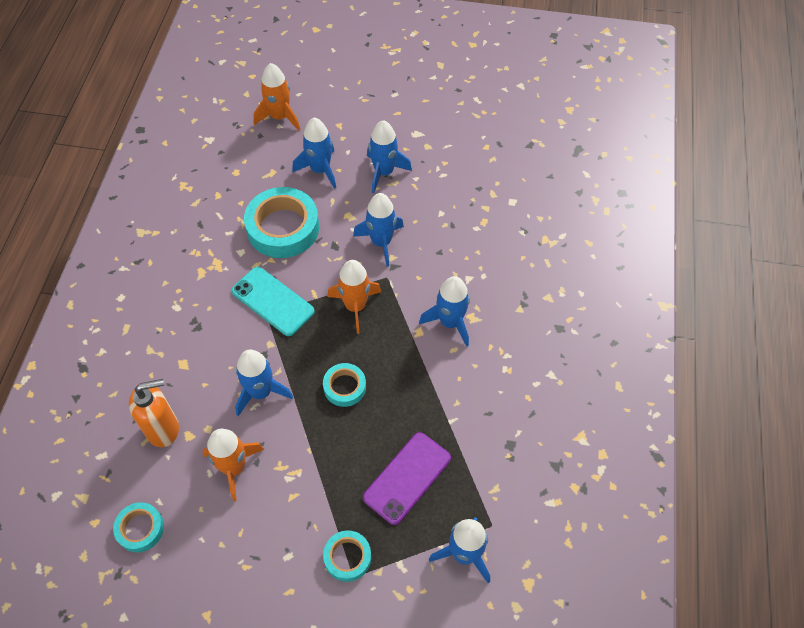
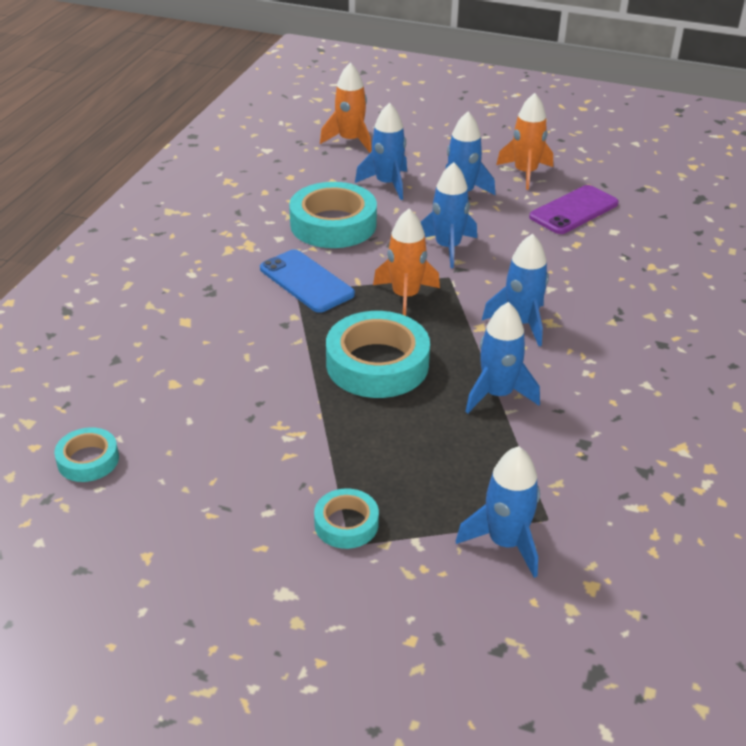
camera: 10 degrees right, 20 degrees down
orange soap dispenser [129,379,179,447] -> none
orange rocket [202,429,264,501] -> orange rocket moved to [496,93,553,190]
turquoise phone [231,267,315,336] -> blue phone [260,249,355,313]
blue rocket [235,349,293,416] -> blue rocket moved to [465,302,540,413]
turquoise tape [323,363,366,407] -> turquoise tape [326,311,430,398], size x1.90
purple phone [363,432,451,525] -> purple phone moved to [529,185,619,234]

